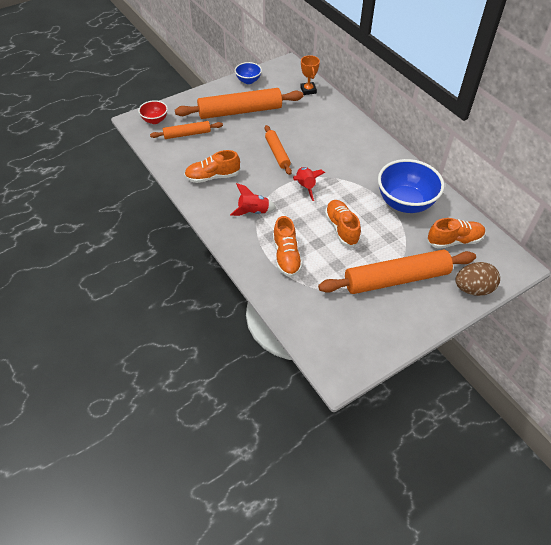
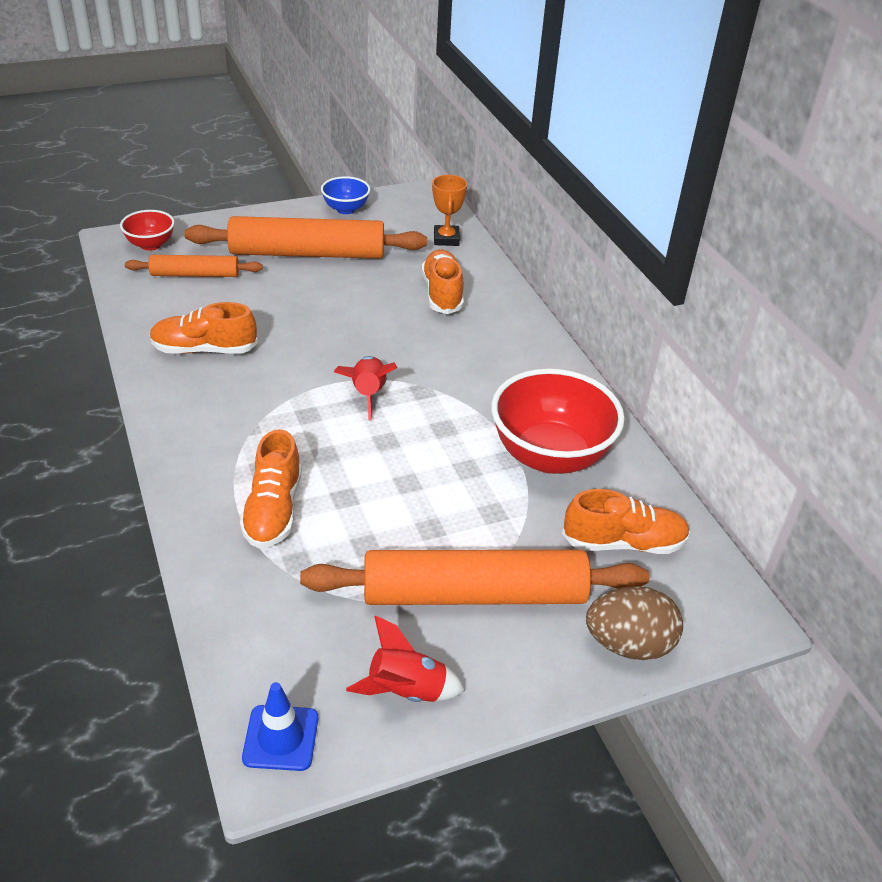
camera: 10 degrees right, 10 degrees down
red rocket [230,183,276,216] -> red rocket moved to [346,615,465,702]
orange rolling pin [265,125,292,175] -> none
orange shoe [325,200,361,247] -> orange shoe moved to [422,249,464,314]
blue bowl [378,159,444,213] -> red bowl [491,369,625,474]
none -> blue traffic cone [242,682,318,771]

